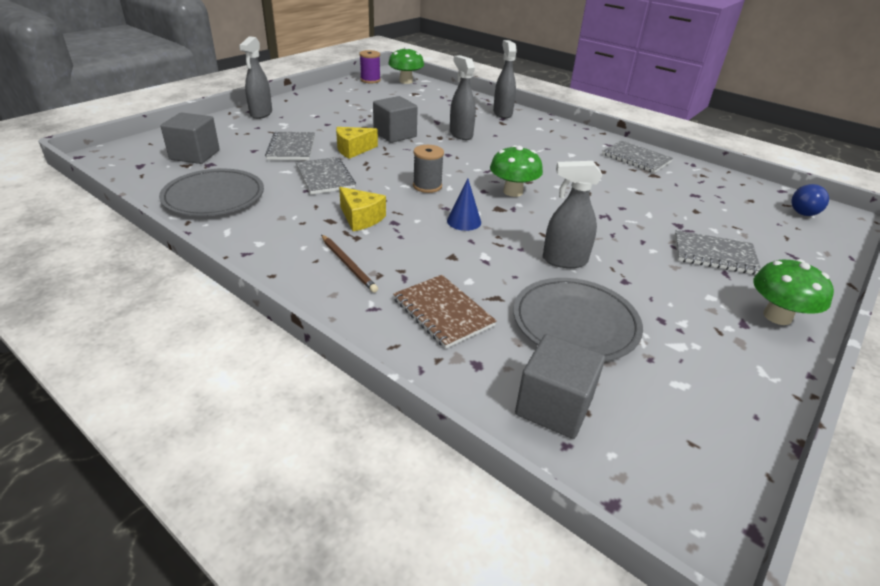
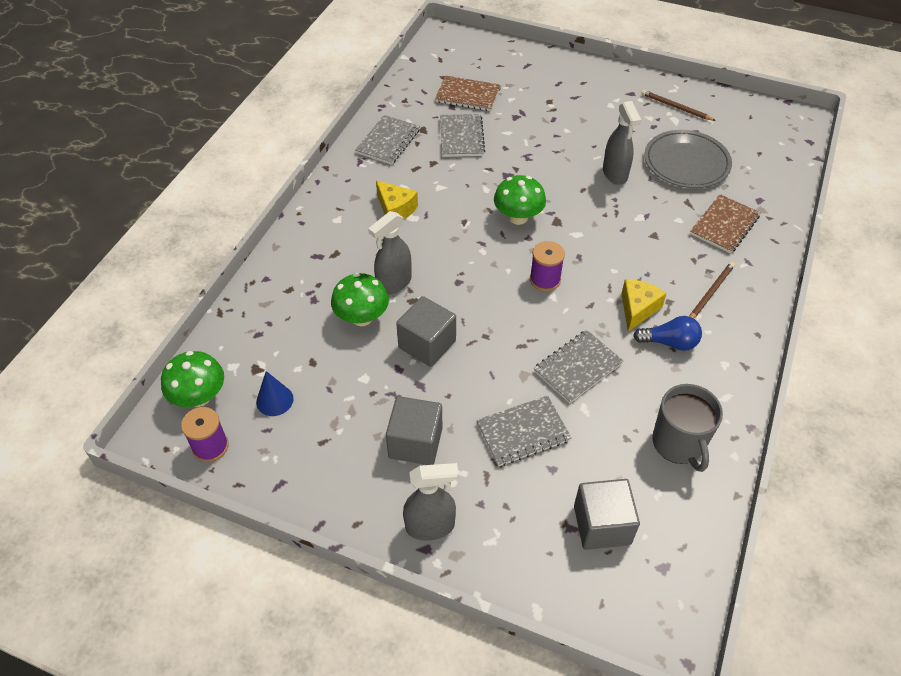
camera: 105 degrees left, 15 degrees up
grey plate [159,169,264,216] -> grey mug [652,384,723,472]
yellow cheese [336,127,378,159] -> yellow cheese moved to [376,181,418,219]
grey spool [413,145,444,193] -> purple spool [530,241,565,291]
blue cone [447,179,481,231] -> blue cone moved to [256,371,293,416]
grey spray bottle [493,40,517,118] -> none
grey cube [515,334,605,439] -> grey cube moved to [386,396,442,465]
grey notebook [675,230,761,275] -> grey notebook moved to [440,114,485,157]
green mushroom [753,259,834,325] -> green mushroom moved to [331,273,389,326]
blue light bulb [791,184,829,216] -> blue light bulb moved to [633,316,702,351]
none -> brown notebook [435,76,500,111]
none -> brown pencil [641,90,716,121]

